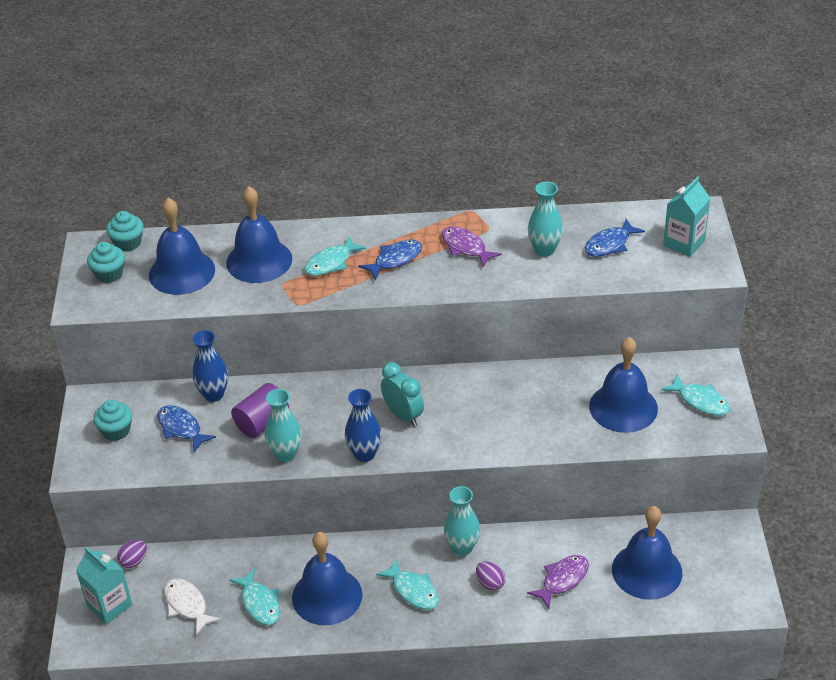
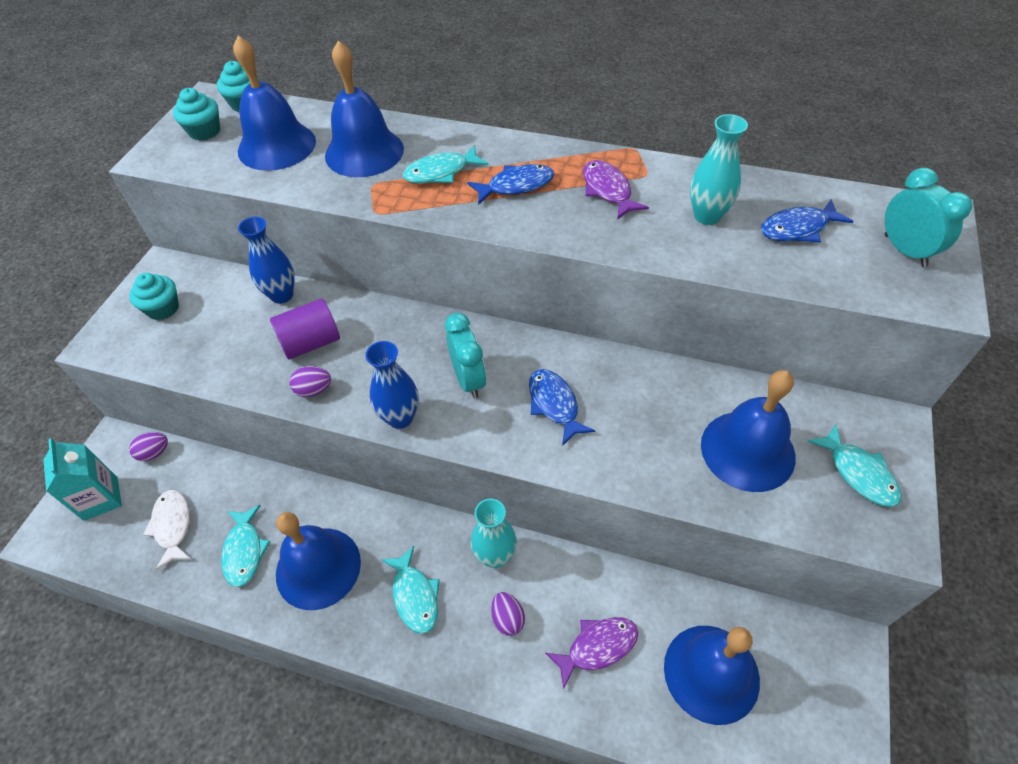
camera: 20 degrees right, 10 degrees up
blue fish [157,405,216,452] -> blue fish moved to [529,369,595,446]
turquoise vase [265,389,302,462] -> purple egg [289,366,331,397]
turquoise carton [663,176,711,257] -> turquoise clock [885,168,973,267]

